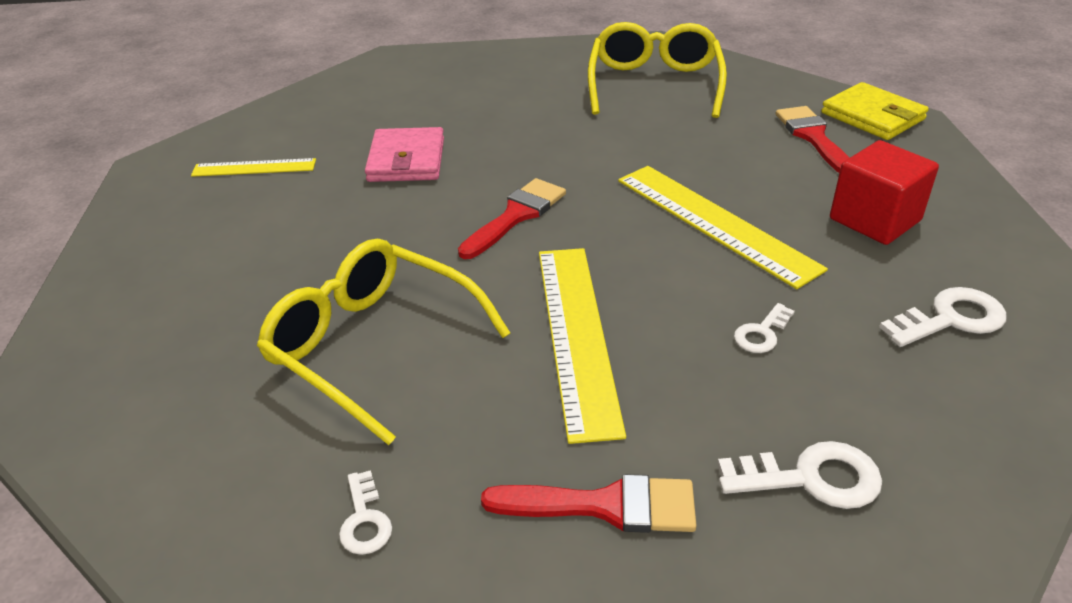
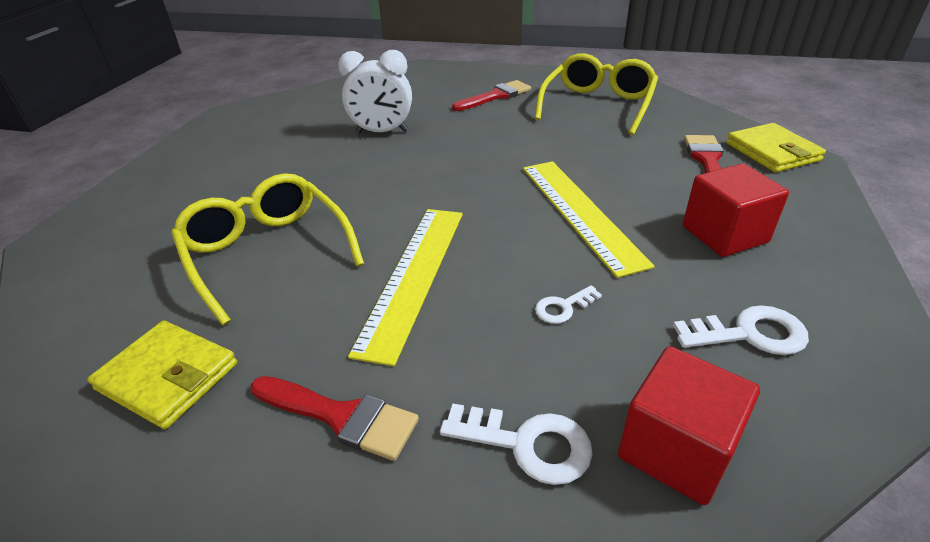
camera: 20 degrees right, 0 degrees up
yellow ruler [191,158,316,177] -> none
white key [339,470,392,555] -> yellow wallet [87,320,237,429]
pink wallet [365,127,444,182] -> white clock [338,50,412,133]
red brush [458,178,566,259] -> red brush moved to [452,80,531,111]
none -> red cube [618,346,760,505]

